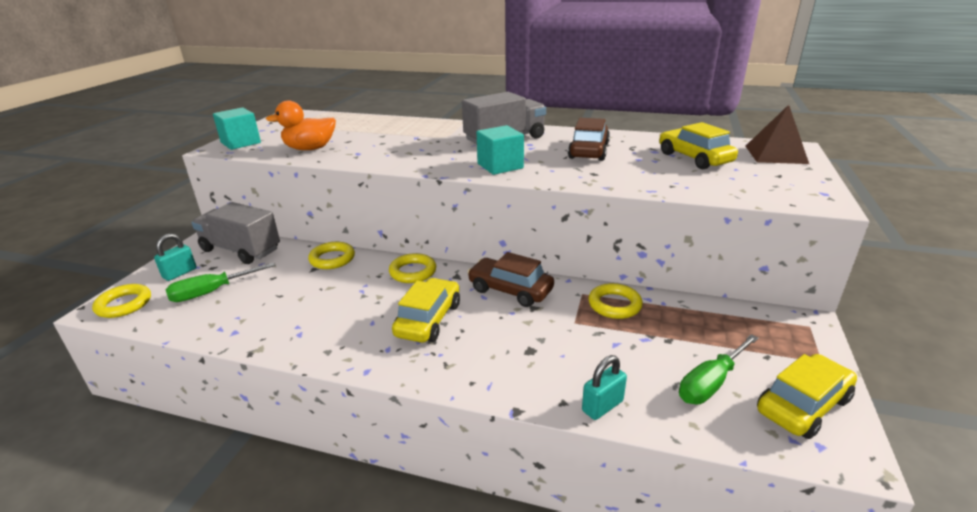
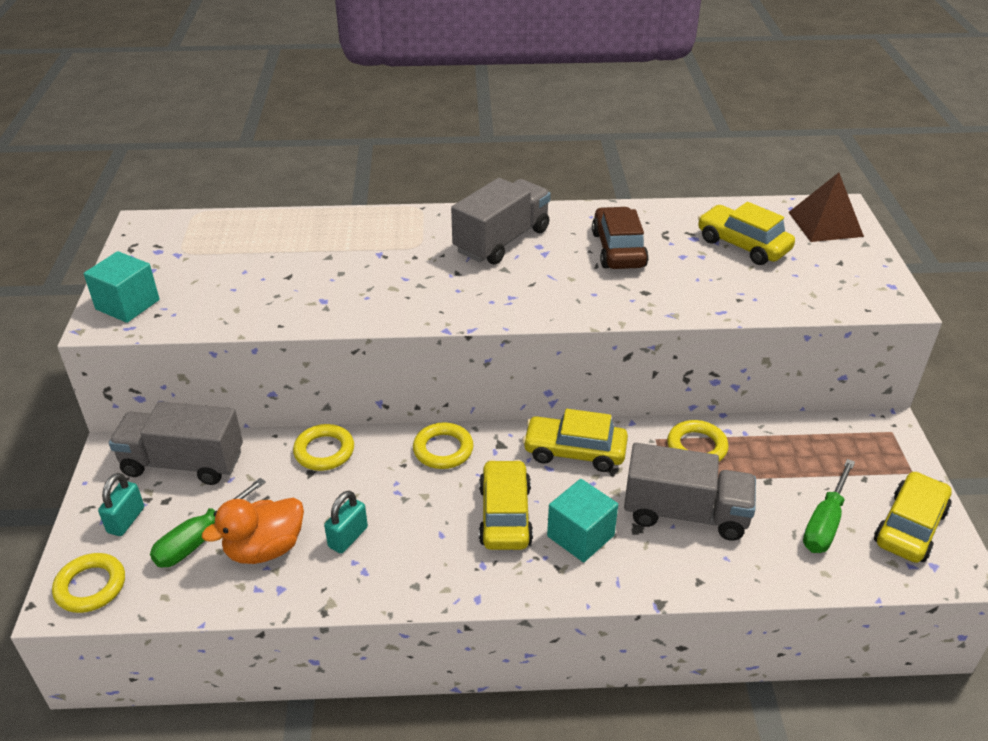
camera: 20 degrees left, 10 degrees up
orange duck [266,100,336,150] -> orange duck moved to [202,497,304,564]
brown car [467,252,554,307] -> yellow car [522,409,628,472]
turquoise cube [476,125,524,175] -> turquoise cube moved to [547,479,618,562]
turquoise padlock [582,355,627,420] -> turquoise padlock moved to [324,490,368,553]
none -> grey truck [624,443,756,541]

